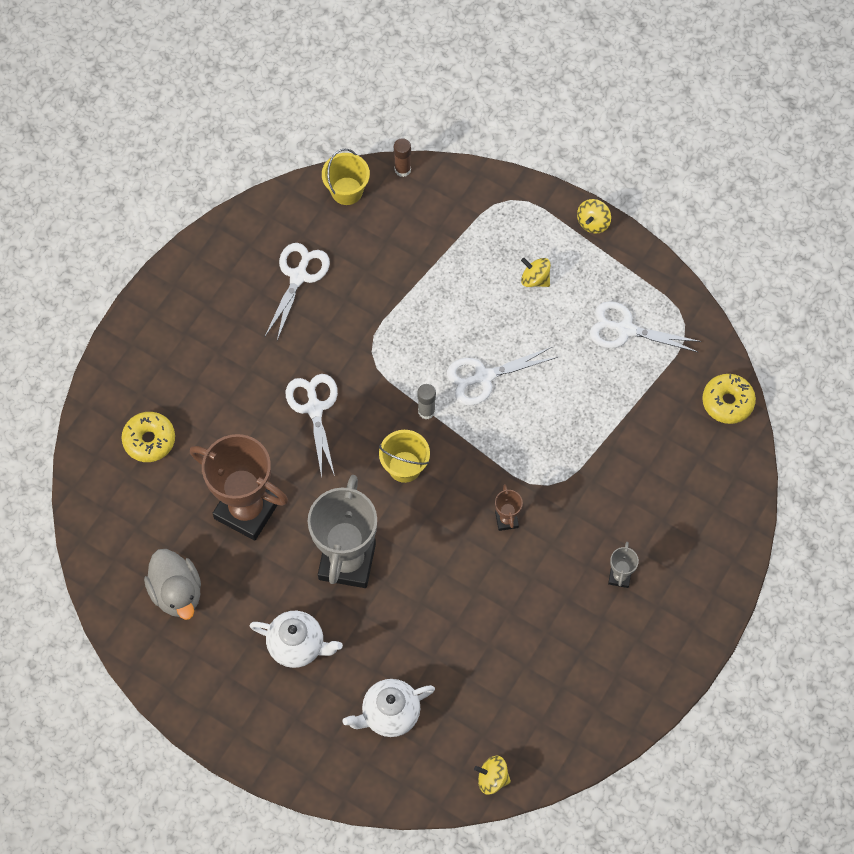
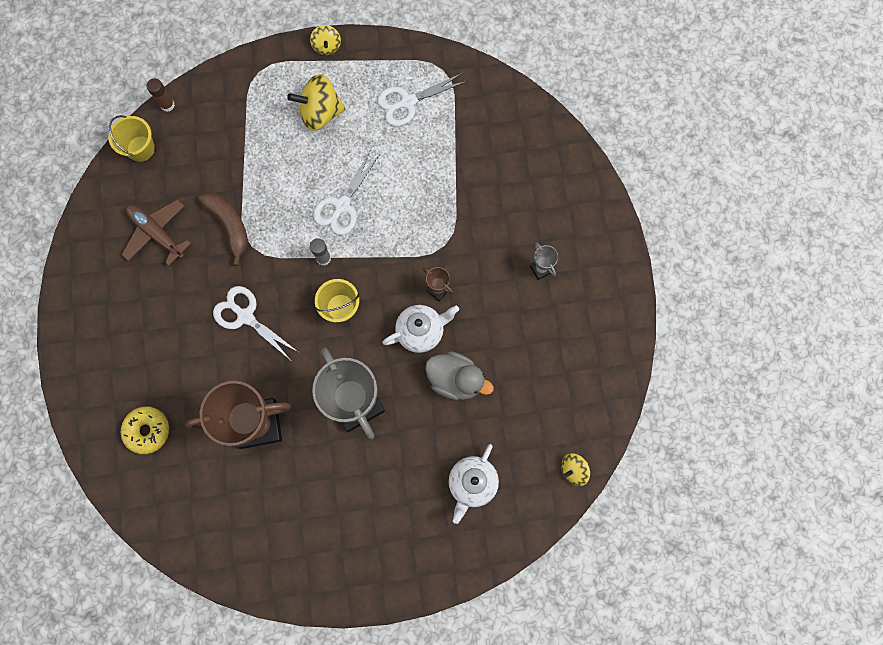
camera: 40 degrees left, 10 degrees up
grey duck [144,549,201,620] -> grey duck moved to [425,351,494,400]
white teapot [250,611,343,668] -> white teapot moved to [382,305,459,353]
white scissors [265,243,330,340] -> brown plane [122,199,192,266]
yellow spinning top [521,258,550,287] -> yellow spinning top [287,74,345,131], size x1.79
yellow donut [702,374,756,424] -> none
none -> brown banana [198,192,248,266]

